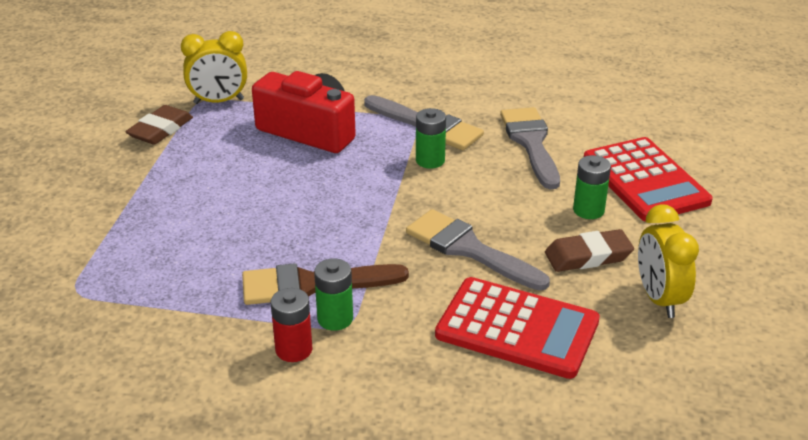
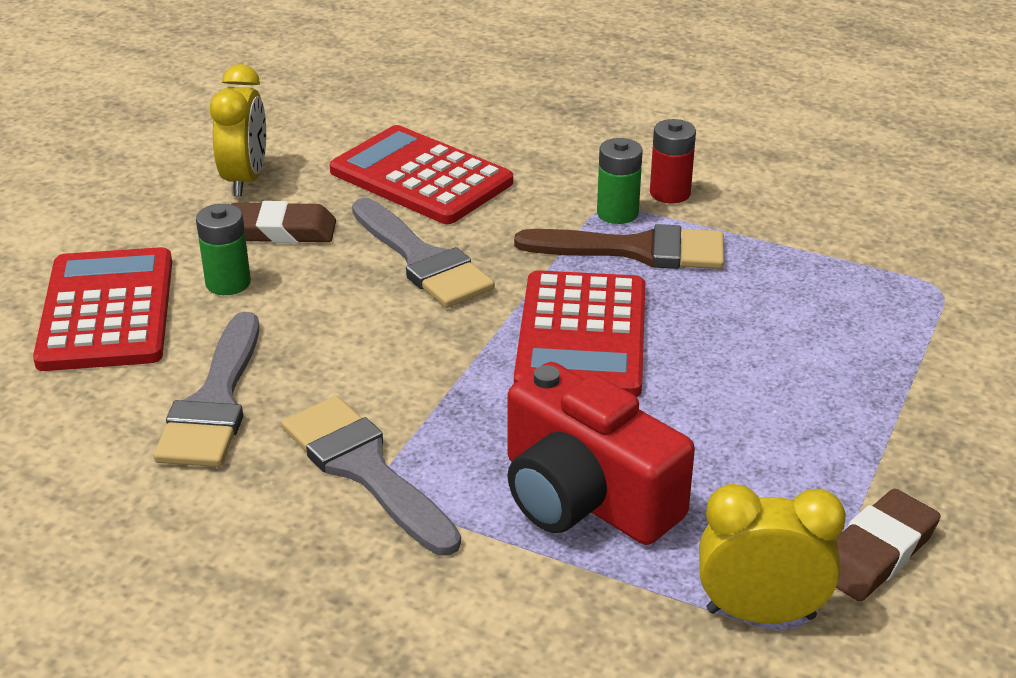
camera: 165 degrees left, 0 degrees up
green battery [416,108,446,169] -> none
none -> red calculator [514,270,645,397]

